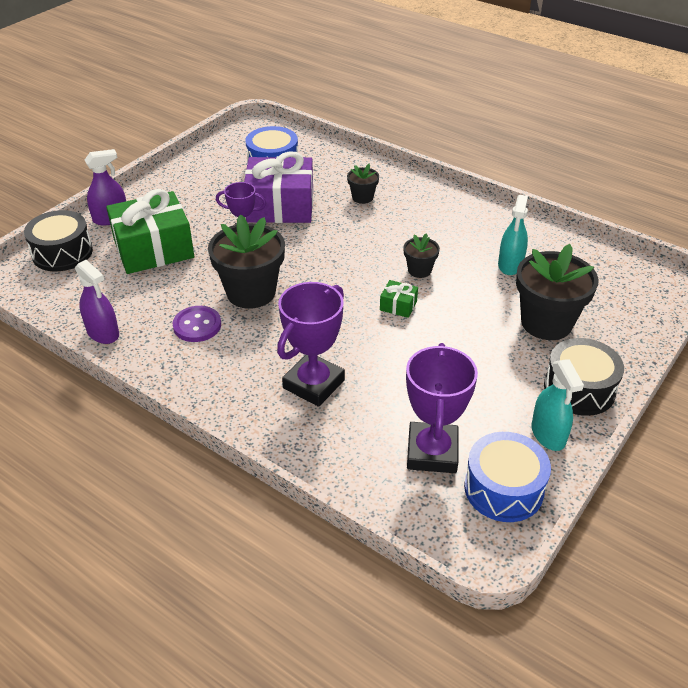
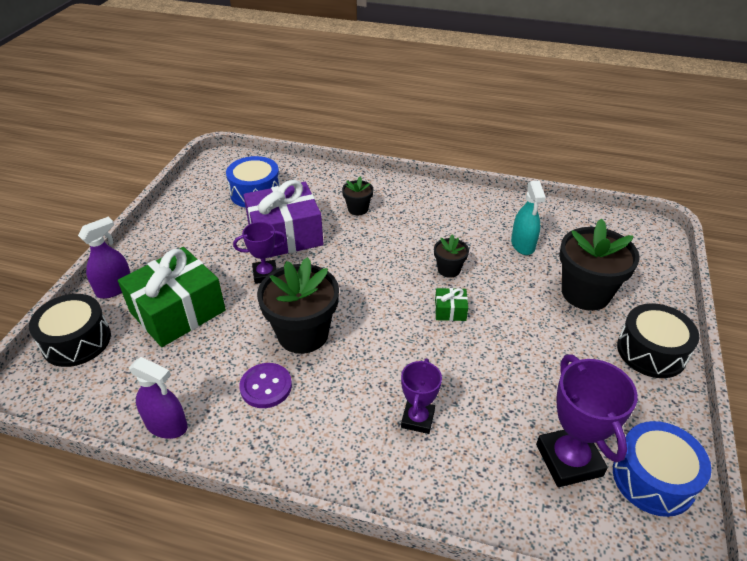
camera: 20 degrees left, 0 degrees up
purple trophy [277,282,345,407] -> purple trophy [401,359,442,434], size x0.61
turquoise spray bottle [531,359,584,451] -> none

